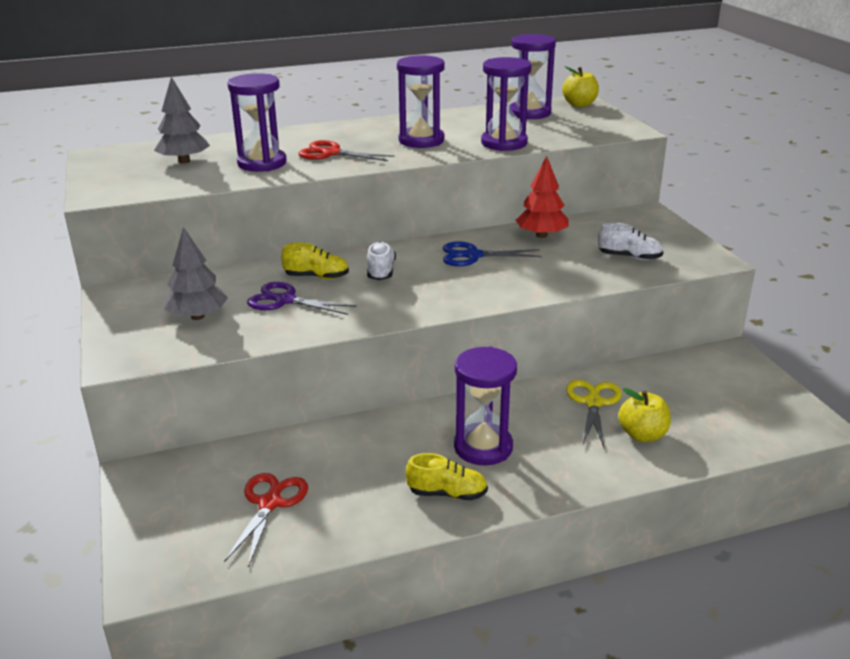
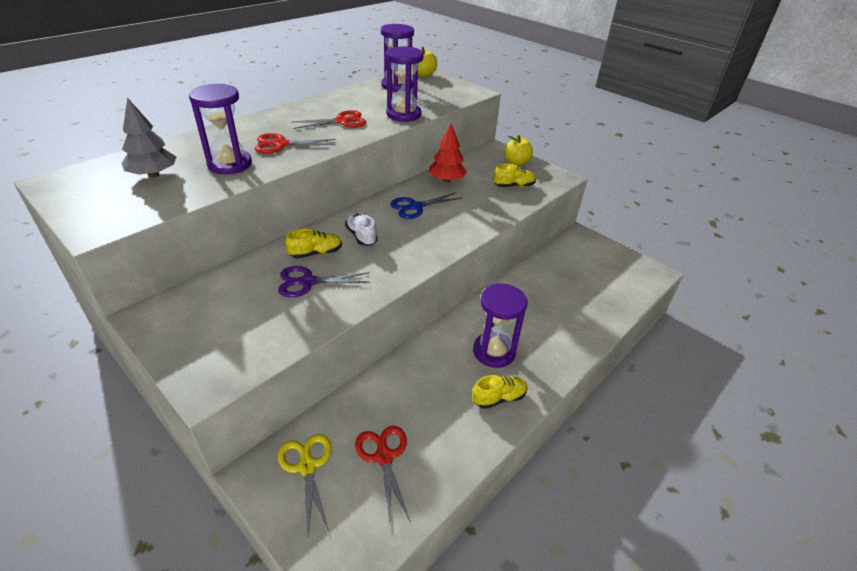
camera: 30 degrees left, 10 degrees up
grey tree [164,227,228,320] -> none
purple hourglass [397,55,445,148] -> red scissors [291,110,366,129]
yellow scissors [566,380,622,449] -> yellow scissors moved to [278,434,332,535]
white shoe [598,223,664,260] -> yellow shoe [493,164,536,187]
yellow apple [618,388,671,442] -> yellow apple moved to [504,135,533,166]

